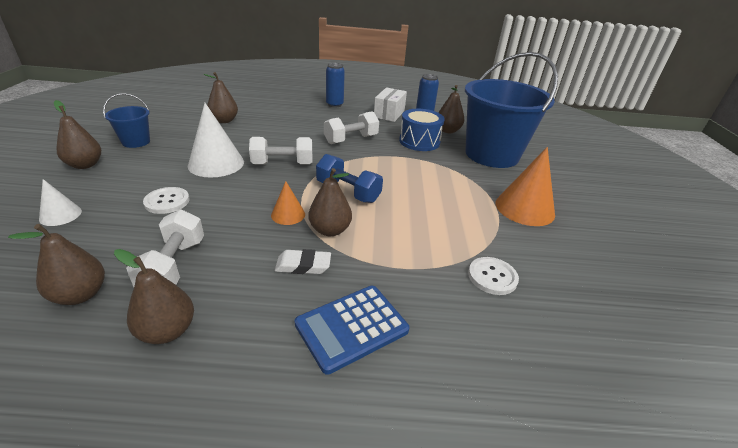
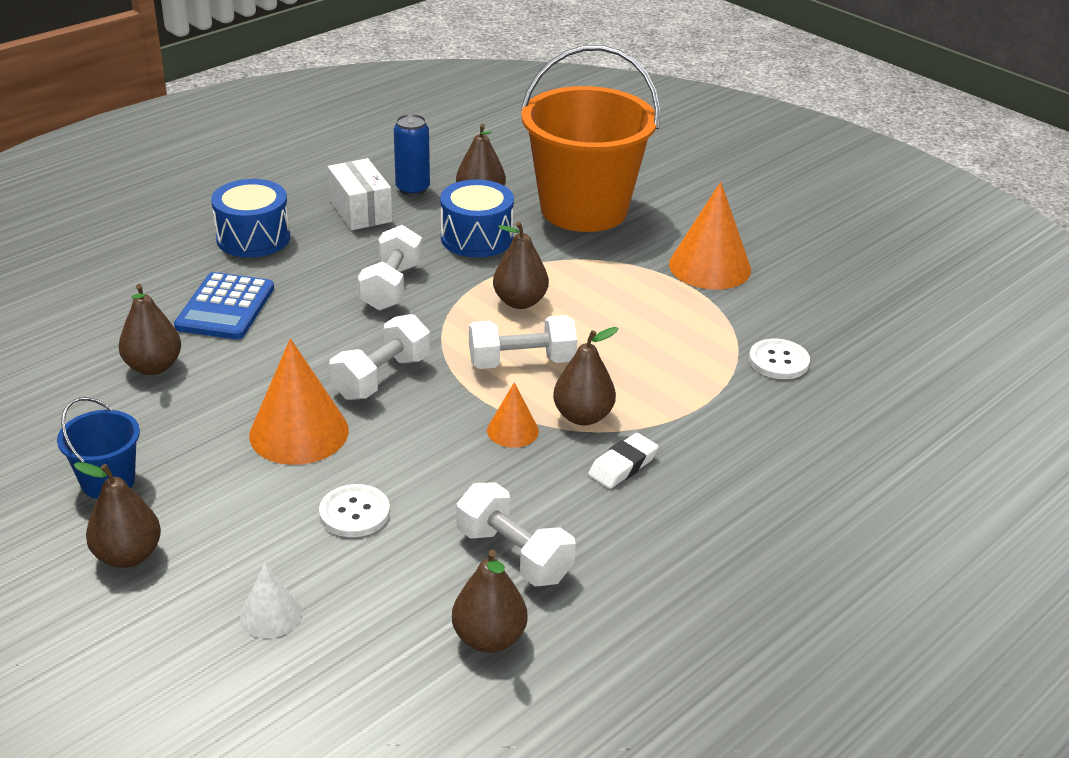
camera: 45 degrees left, 0 degrees up
brown pear [114,249,194,344] -> brown pear moved to [493,222,549,309]
white cone [188,103,244,177] -> orange cone [249,338,349,465]
blue calculator [295,286,409,375] -> blue calculator moved to [174,272,274,339]
blue dumbbell [316,154,383,203] -> white dumbbell [469,315,577,369]
blue can [326,63,345,107] -> blue drum [211,179,290,258]
blue bucket [465,52,558,168] -> orange bucket [521,45,660,232]

